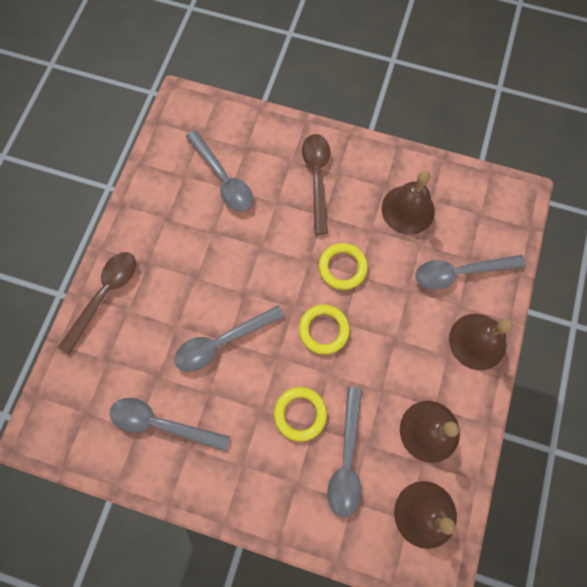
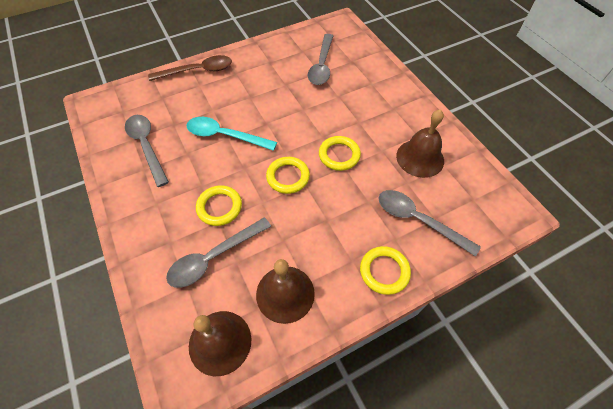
camera: 45 degrees right, 15 degrees down
grey spoon [174,305,285,372] -> turquoise spoon [186,117,277,151]
brown spoon [302,134,330,235] -> none
brown bell [449,314,513,370] -> yellow ring [360,246,411,295]

